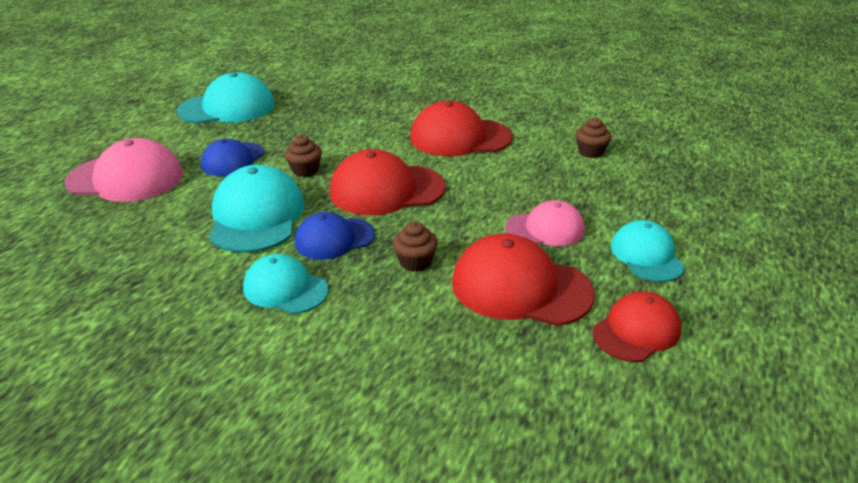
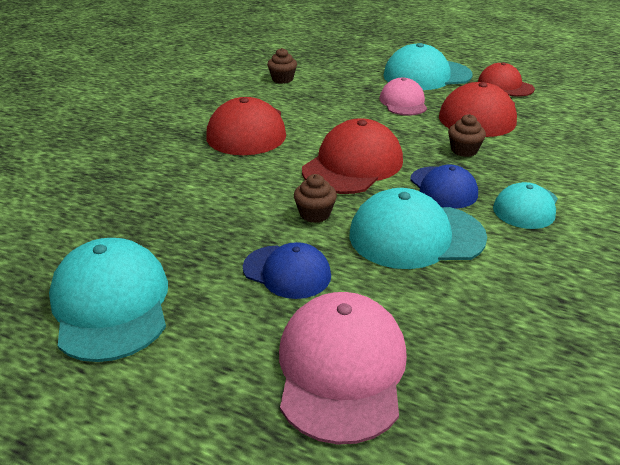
camera: 90 degrees left, 0 degrees up
red cap [330,149,446,215] -> red cap turned 135 degrees counterclockwise [302,118,403,194]
turquoise cap [611,220,685,282] -> turquoise cap [383,43,472,90], size x1.59

